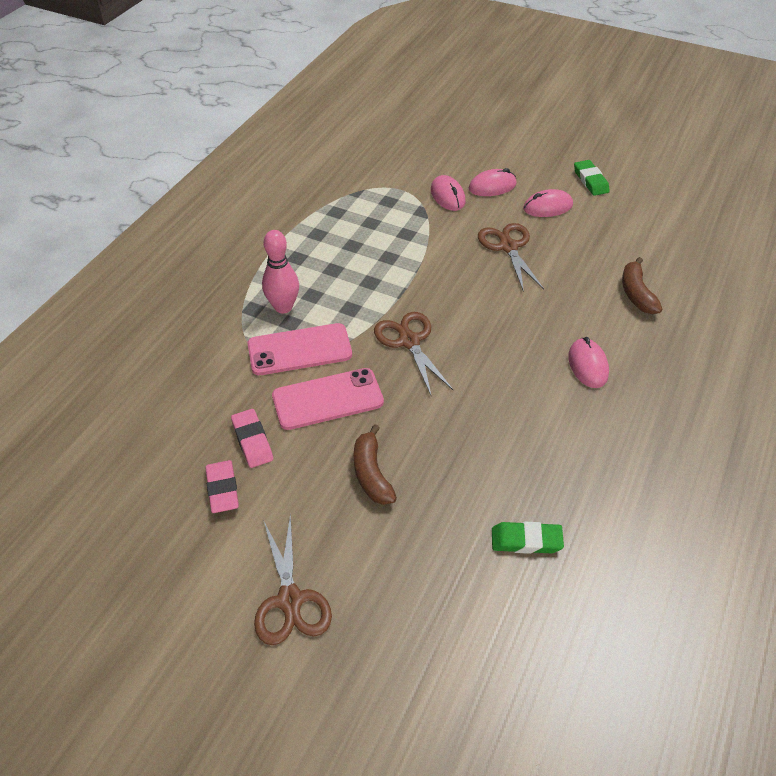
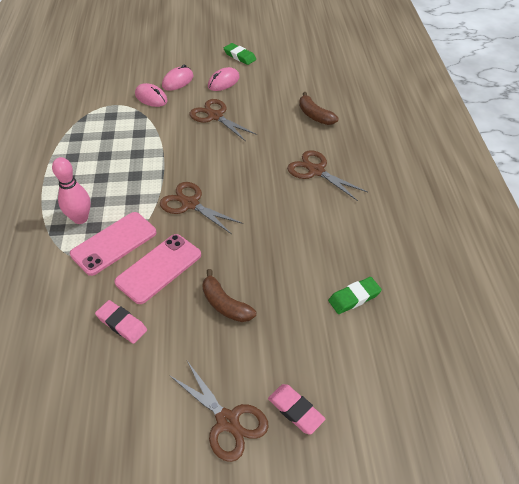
camera: 30 degrees left, 0 degrees up
pink eraser [205,460,239,513] -> pink eraser moved to [268,384,326,434]
pink mouse [568,337,609,388] -> brown scissors [287,150,368,201]

